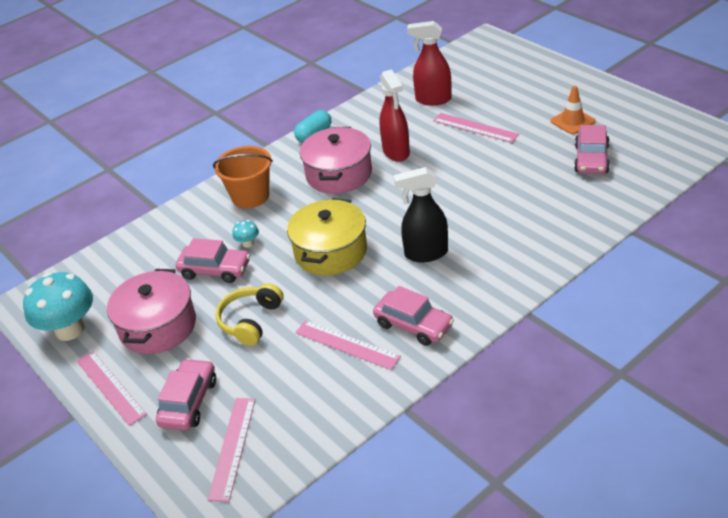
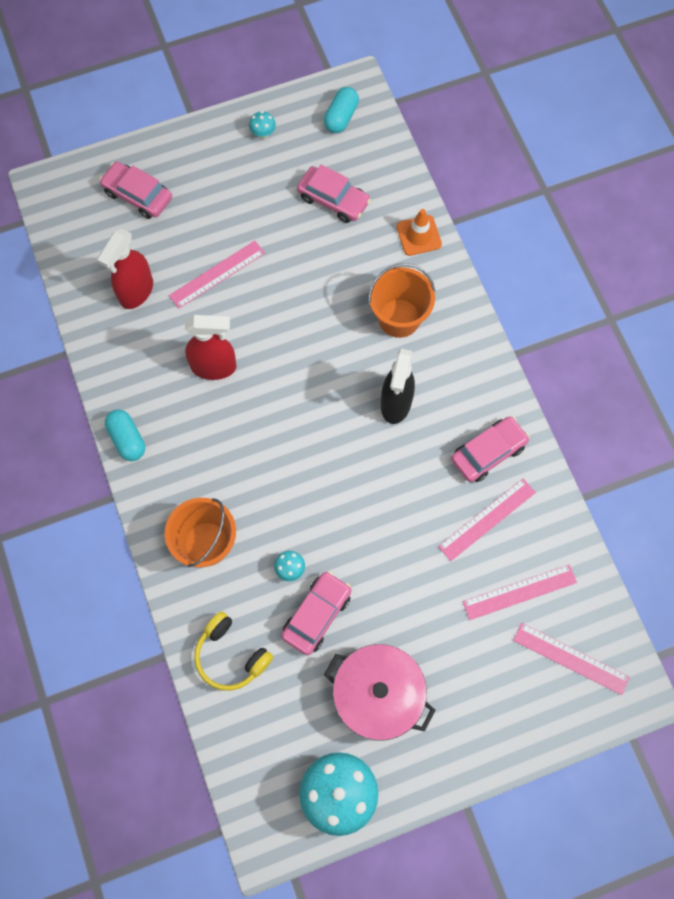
camera: 75 degrees left, 30 degrees up
pink ruler [77,351,147,426] -> pink ruler moved to [463,565,577,620]
pink car [156,358,216,430] -> pink car moved to [99,162,172,219]
yellow headphones [216,283,284,346] -> yellow headphones moved to [194,612,273,691]
yellow pot [287,198,367,276] -> none
pink pot [300,127,372,194] -> none
orange traffic cone [551,86,596,134] -> orange traffic cone moved to [396,209,442,256]
none -> turquoise mushroom [249,111,276,139]
none -> turquoise capsule [324,87,359,133]
none -> orange bucket [368,263,435,338]

